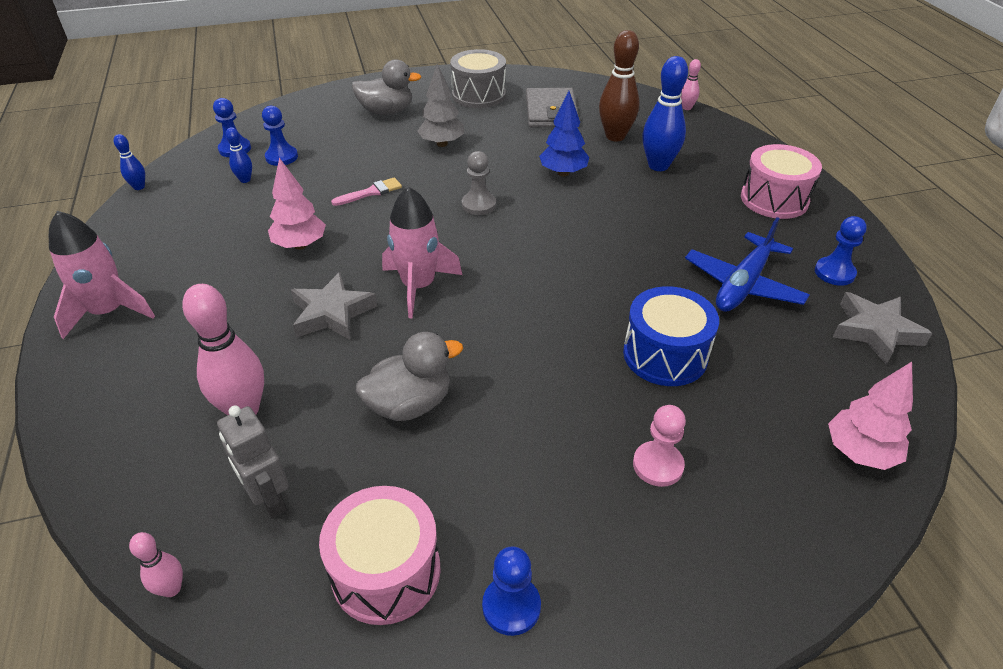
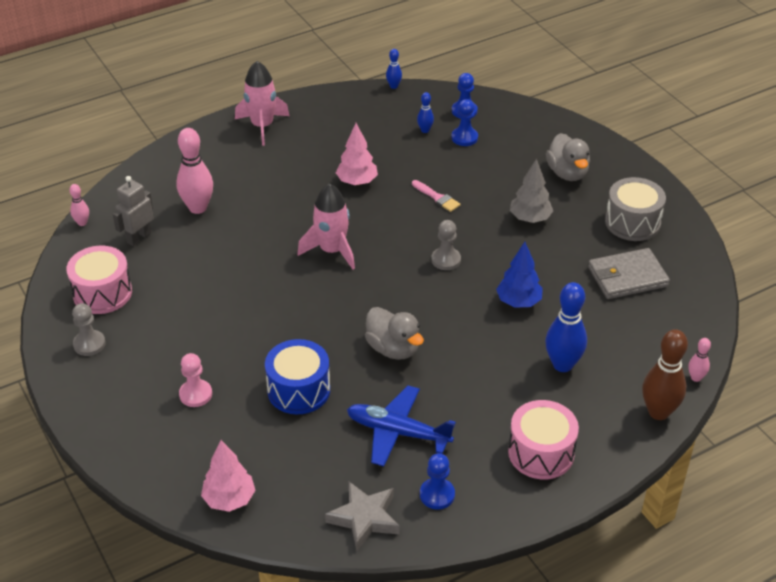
camera: 75 degrees right, 0 degrees up
grey star [291,272,377,340] -> none
grey duck [356,332,463,421] -> grey duck moved to [365,307,424,360]
blue pawn [482,546,541,636] -> grey pawn [72,303,106,356]
brown bowling pin [599,30,640,141] -> brown bowling pin moved to [642,329,688,420]

